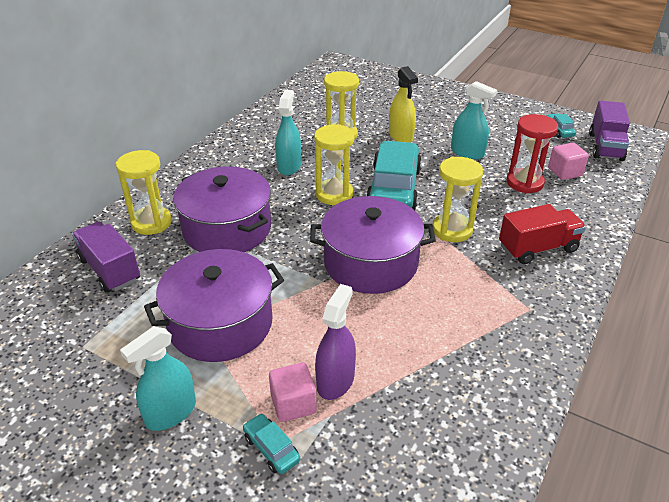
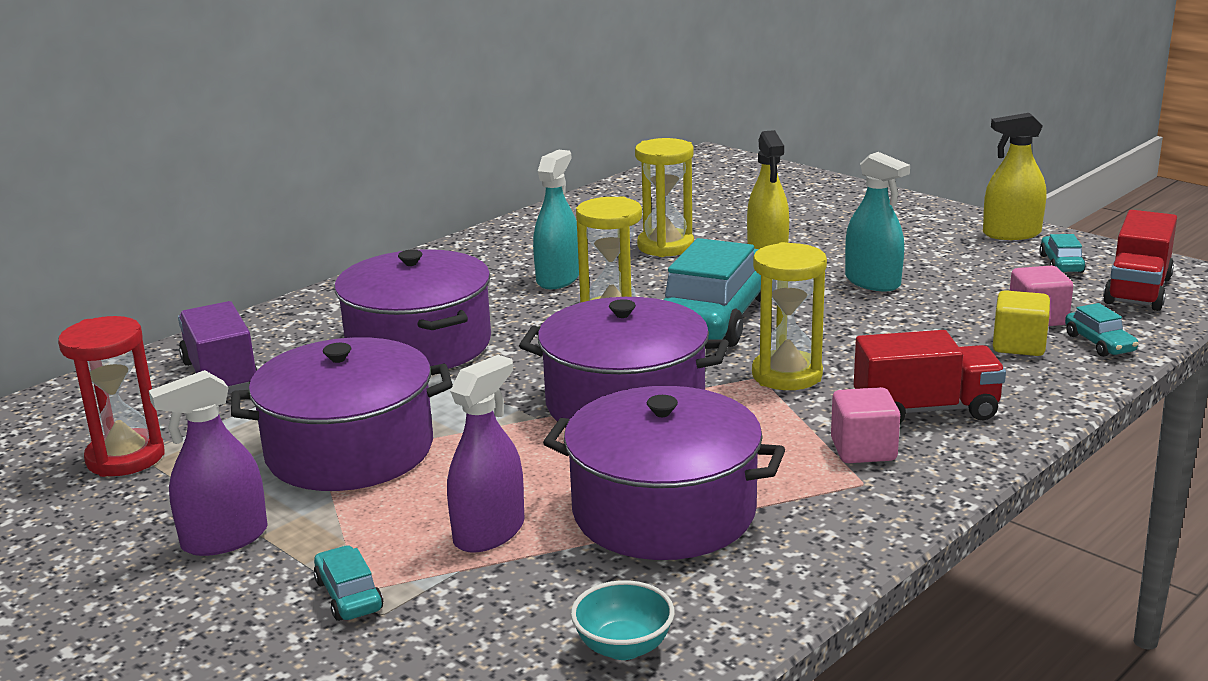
camera: 15 degrees right, 15 degrees down
yellow hourglass [116,150,172,235] -> none
turquoise spray bottle [120,326,196,431] -> purple spray bottle [149,370,268,556]
pink cube [269,363,317,422] -> pink cube moved to [831,387,900,463]
red hourglass [507,114,558,194] -> red hourglass moved to [58,316,165,477]
purple truck [589,101,630,161] -> red truck [1103,210,1177,311]
none -> purple pot [543,386,785,560]
none -> turquoise bowl [571,580,675,660]
none -> yellow spray bottle [983,113,1046,240]
none -> yellow cube [993,290,1050,356]
none -> turquoise car [1065,303,1139,357]

